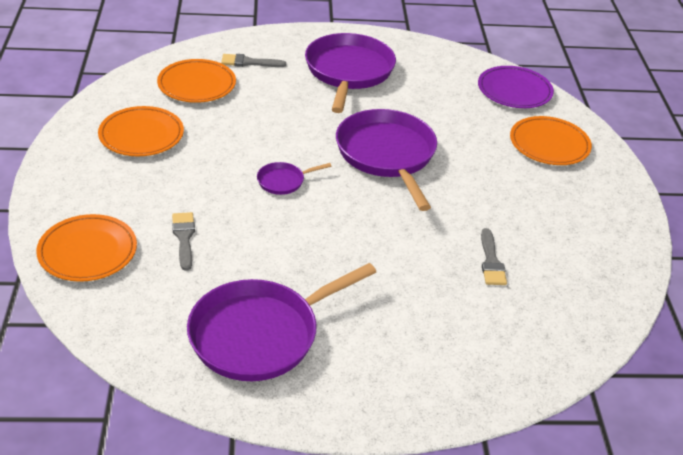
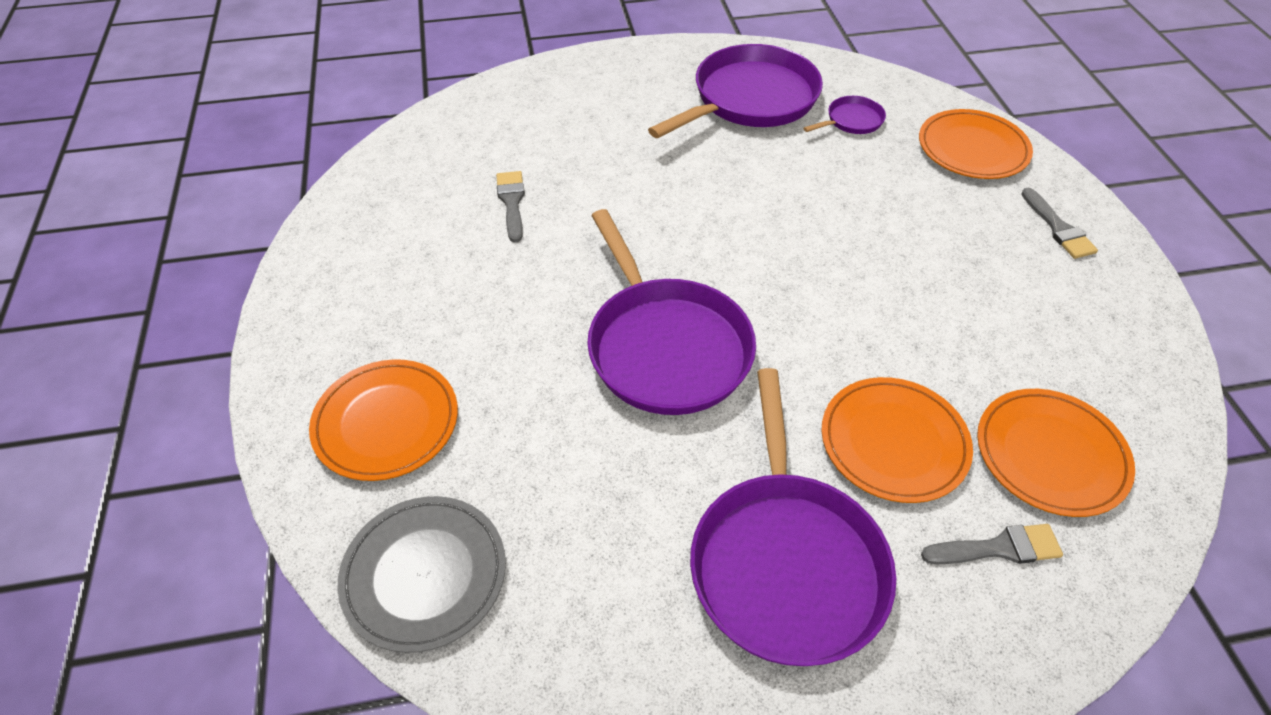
camera: 175 degrees right, 10 degrees up
orange plate [98,106,184,156] -> orange plate moved to [822,377,973,503]
grey brush [172,212,195,271] -> grey brush moved to [1021,188,1098,259]
purple pan [257,162,331,195] -> purple pan moved to [803,96,886,134]
purple plate [478,66,554,108] -> grey plate [337,496,506,653]

